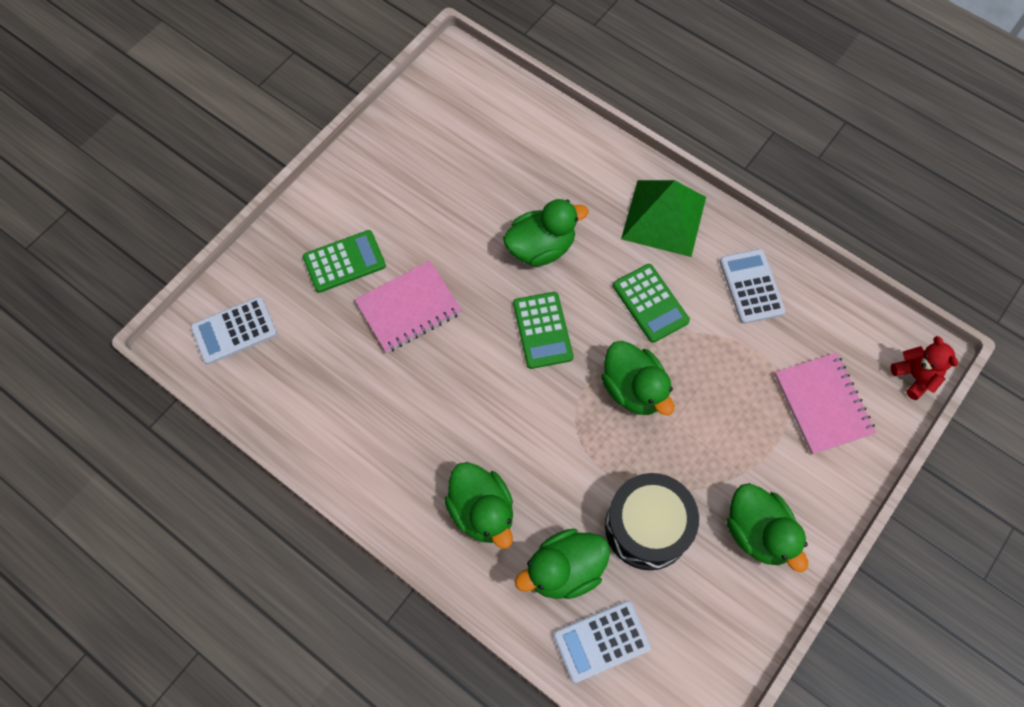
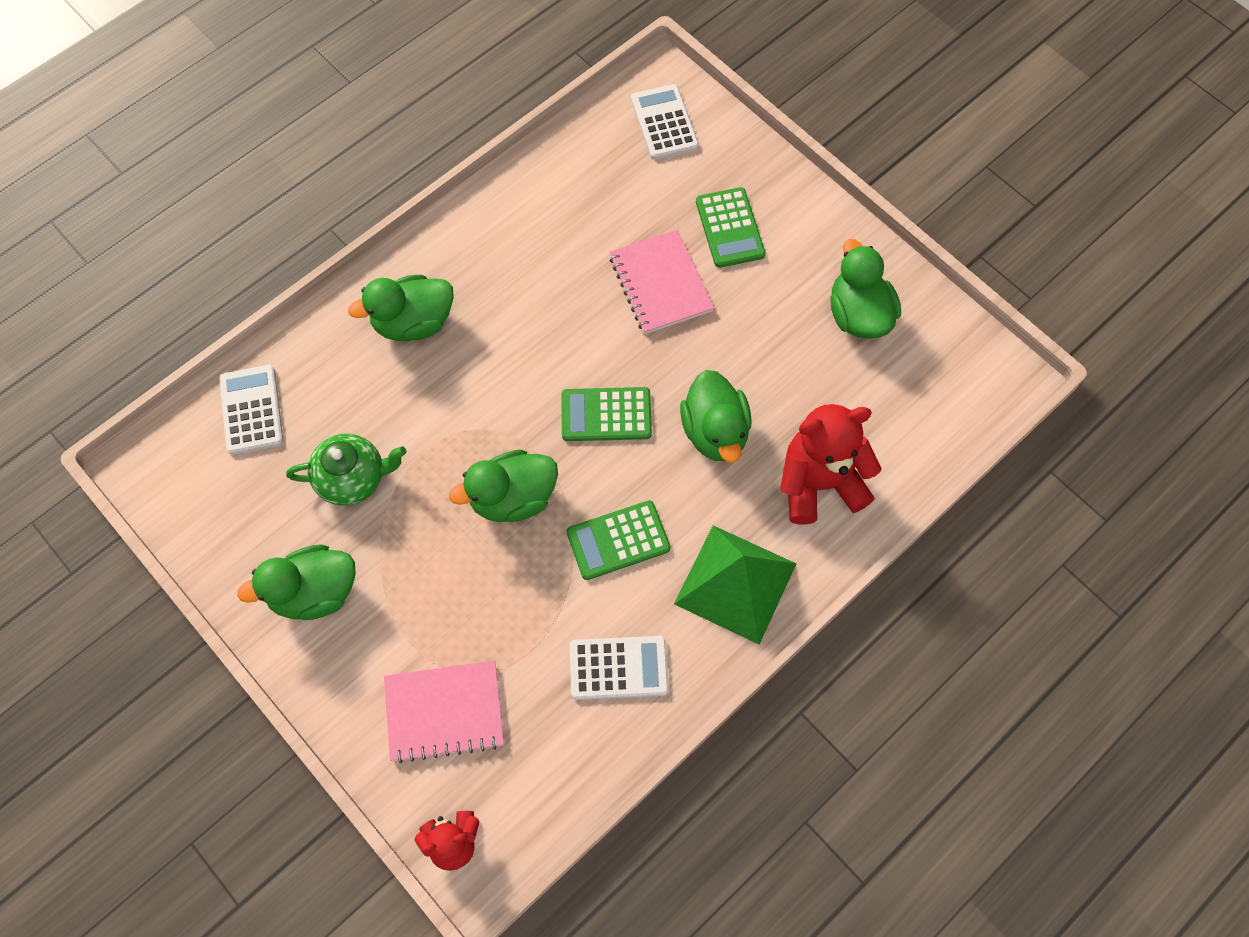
camera: 100 degrees right, 0 degrees up
green duck [515,529,610,599] -> green duck moved to [830,239,901,339]
black drum [605,473,699,570] -> green teapot [286,434,406,506]
none -> red teddy bear [780,404,882,525]

